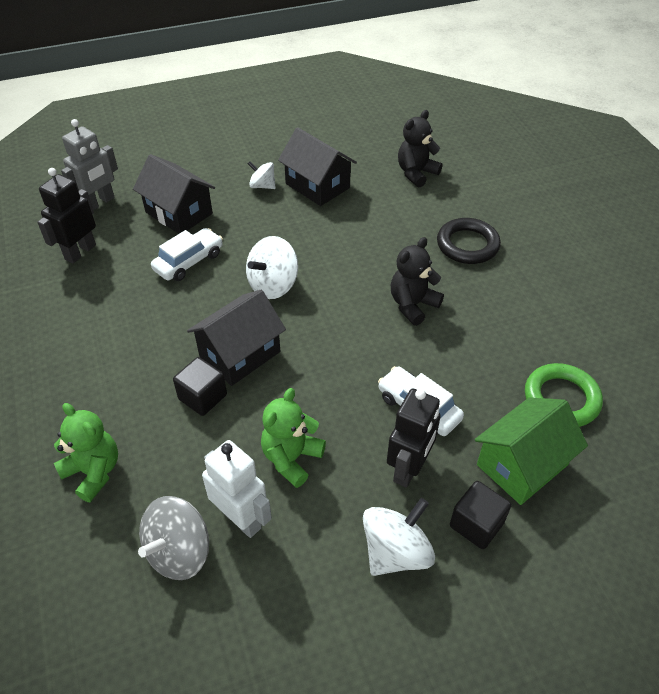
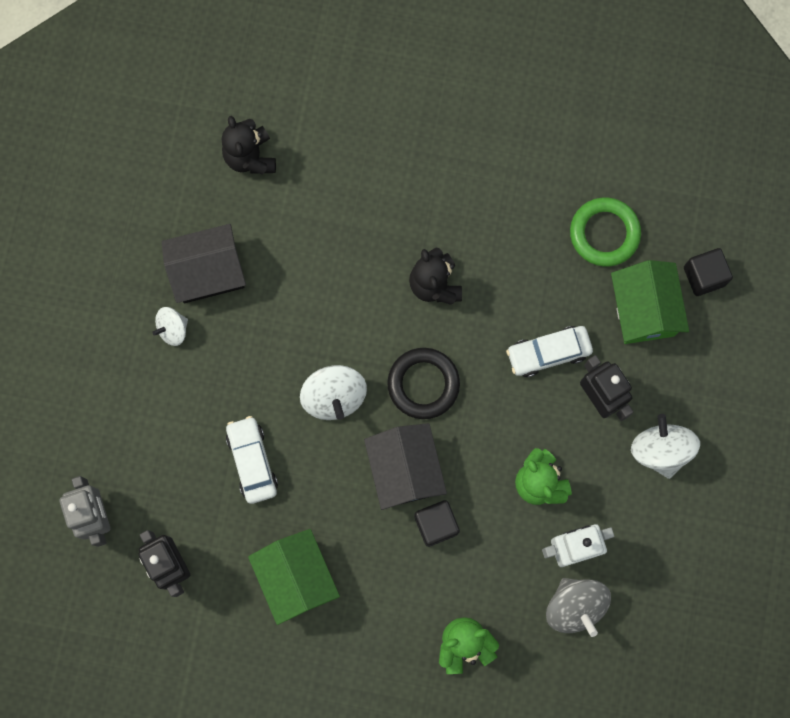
camera: 60 degrees left, 30 degrees up
black house [133,154,215,234] -> none
black ring [437,218,501,264] -> black ring moved to [387,348,460,419]
black cube [450,481,511,549] -> black cube moved to [684,248,733,296]
none -> green house [248,529,340,625]

